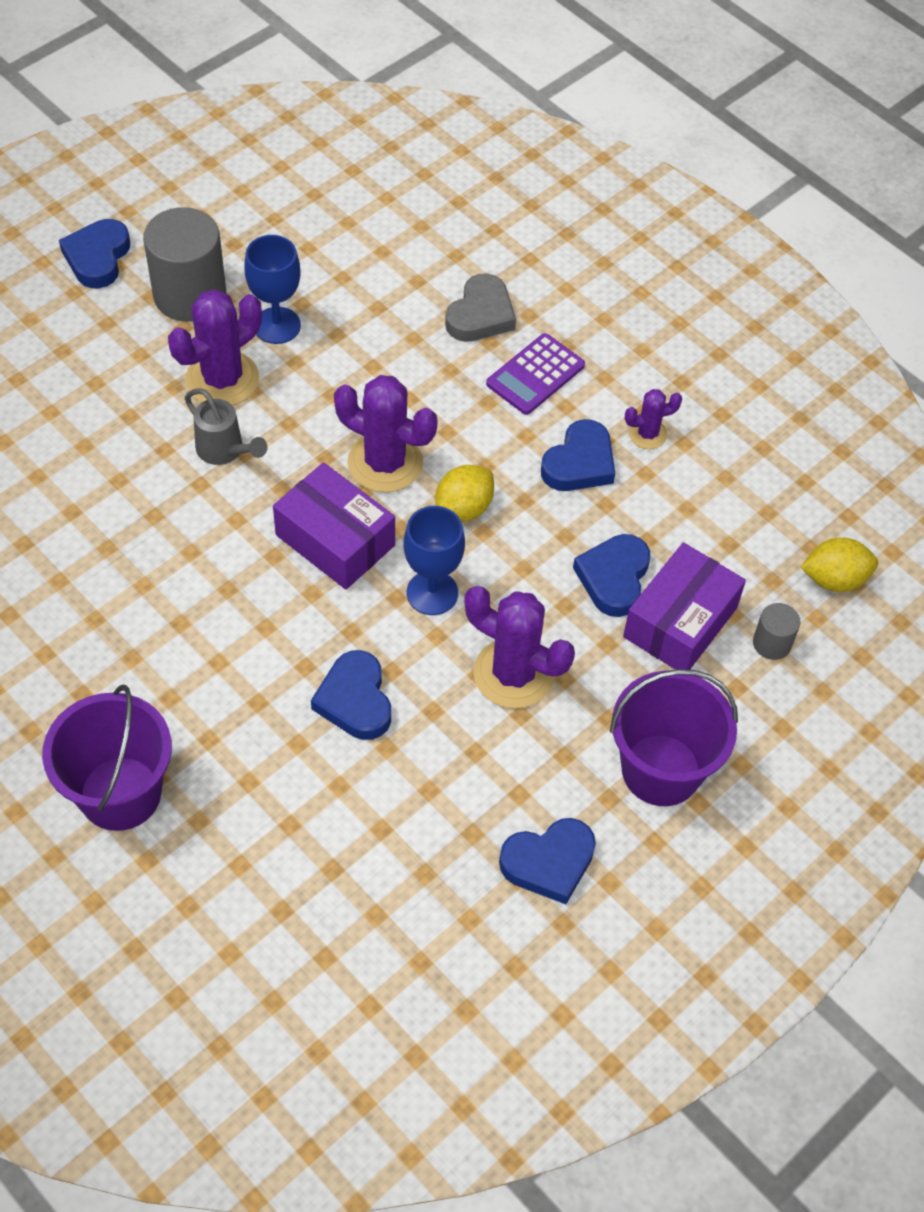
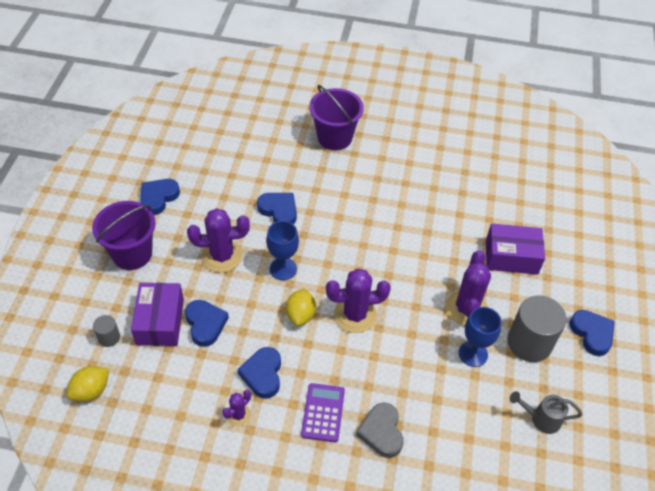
camera: 145 degrees right, 5 degrees down
grey watering can [185,388,268,465] -> grey watering can moved to [510,391,582,434]
purple box [273,462,395,589] -> purple box moved to [486,224,545,275]

